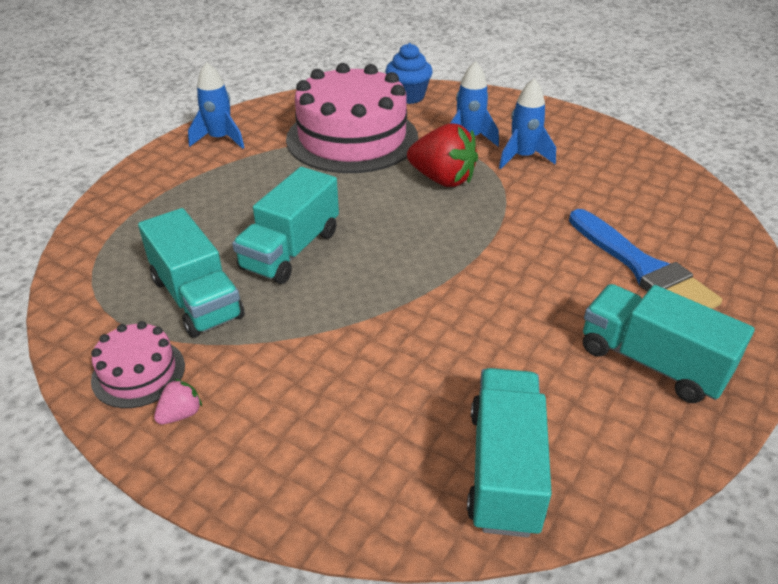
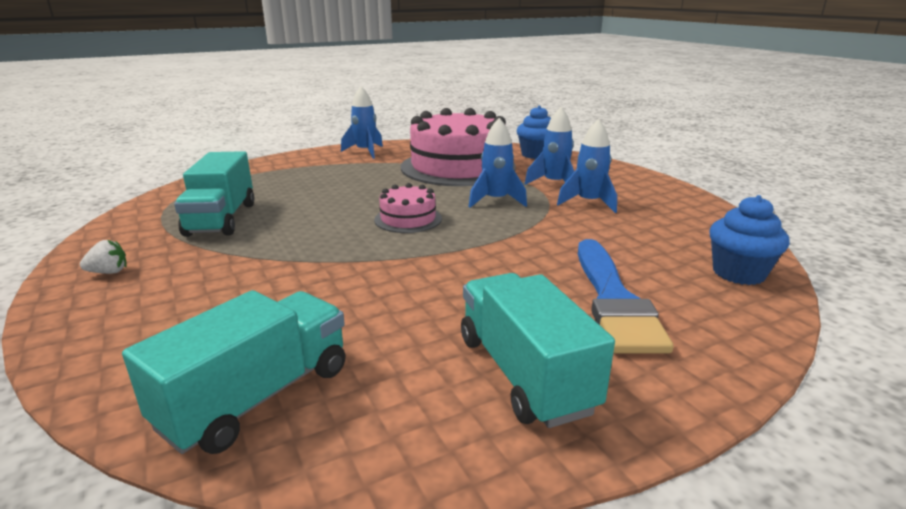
camera: 30 degrees right, 15 degrees down
pink cake [91,321,185,408] -> pink cake moved to [374,183,442,233]
pink strawberry [154,379,202,424] -> white strawberry [80,240,127,274]
turquoise truck [232,167,339,284] -> none
red strawberry [407,123,478,187] -> blue rocket [469,118,527,208]
none -> blue cupcake [710,195,790,285]

